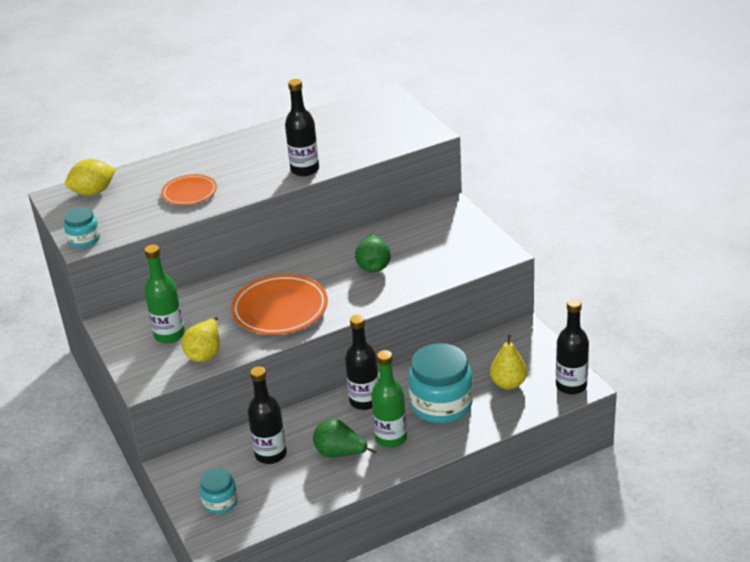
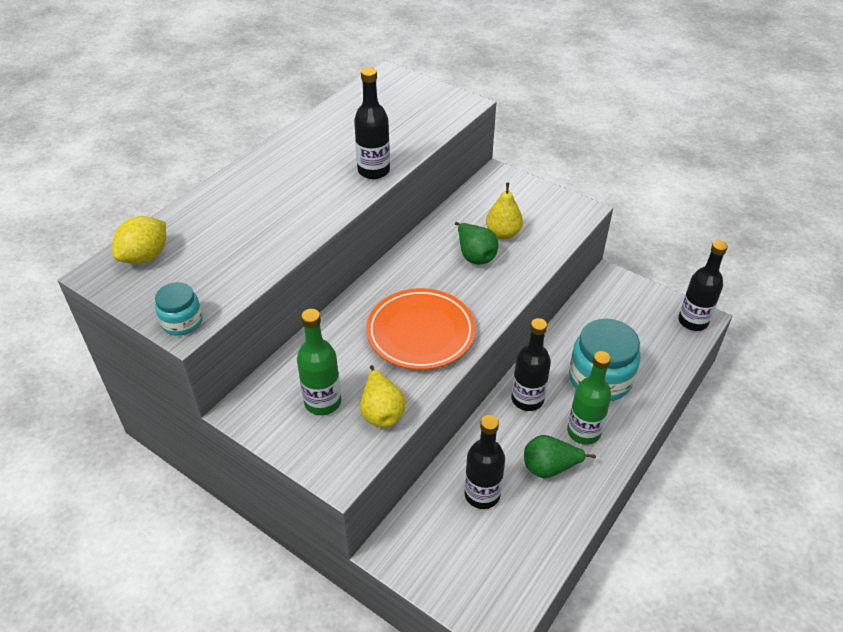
camera: 30 degrees left, 10 degrees up
orange plate [162,174,217,205] -> none
turquoise jar [200,468,238,514] -> none
yellow pear [490,334,527,390] -> yellow pear moved to [486,183,523,239]

